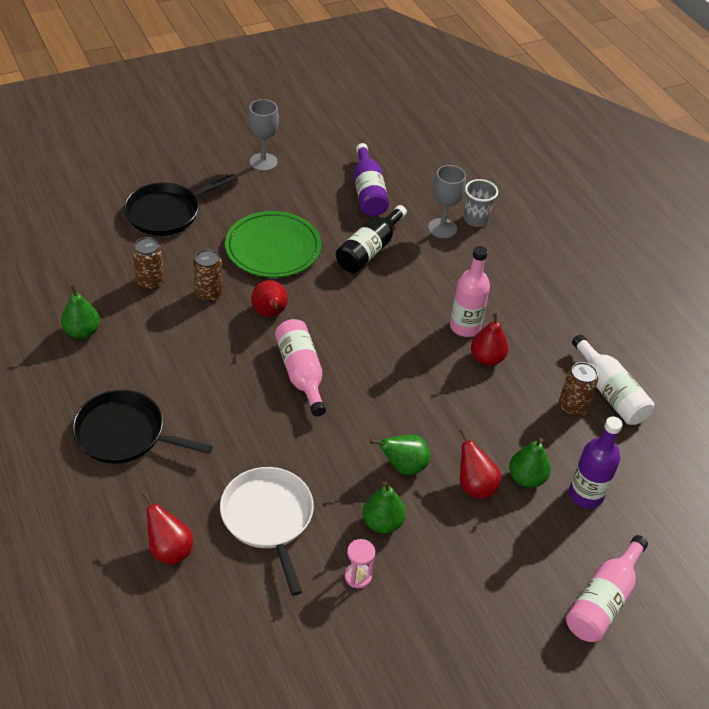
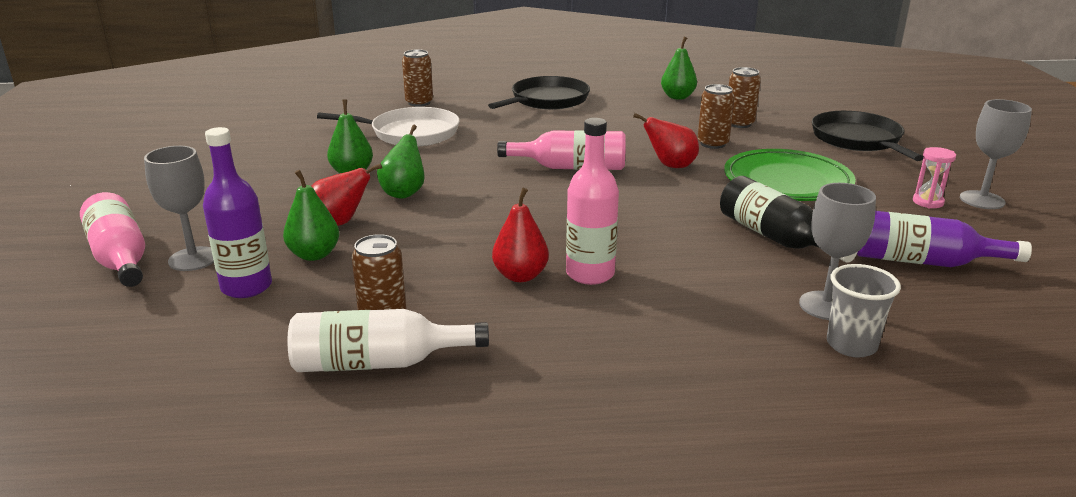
camera: 115 degrees right, 20 degrees down
red pear [142,492,193,565] -> brown can [402,49,433,107]
pink hourglass [345,539,375,588] -> pink hourglass moved to [913,147,956,208]
none -> grey goblet [144,146,214,271]

